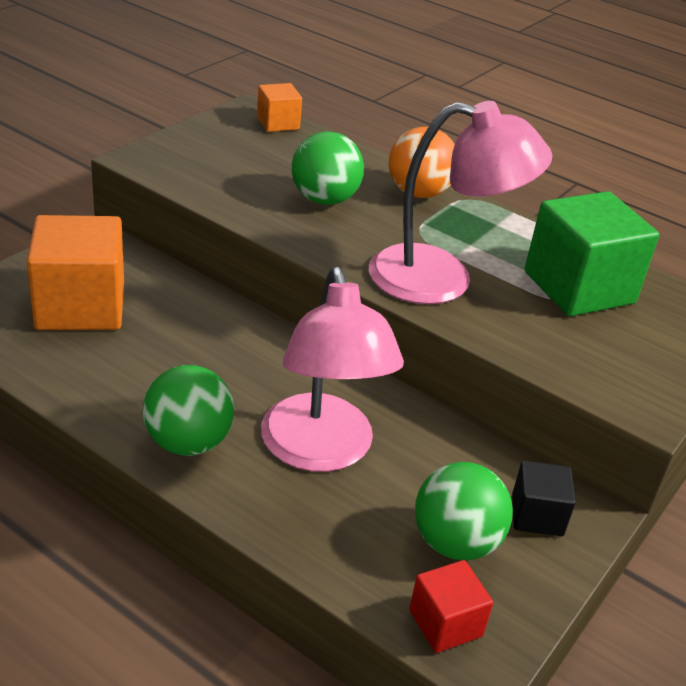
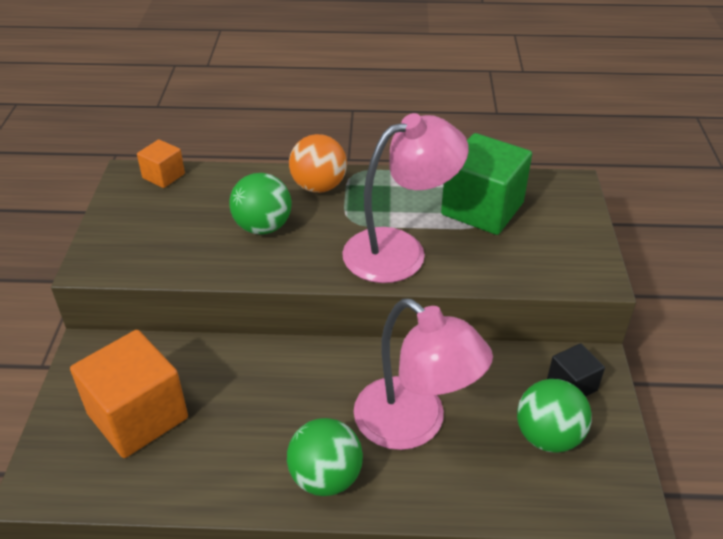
camera: 30 degrees left, 5 degrees up
red cube [409,560,493,653] -> none

